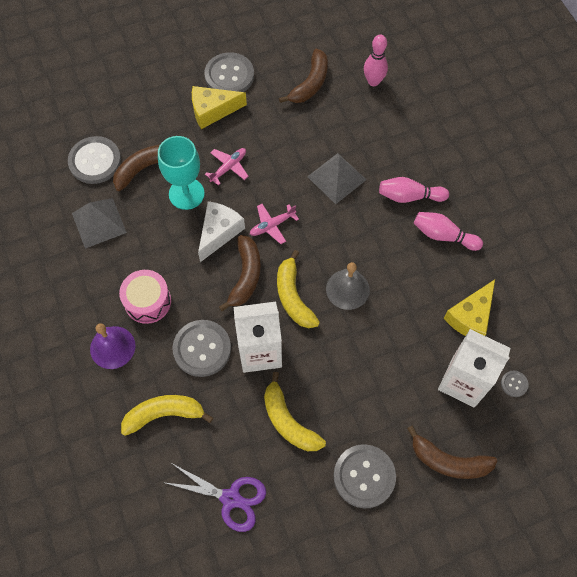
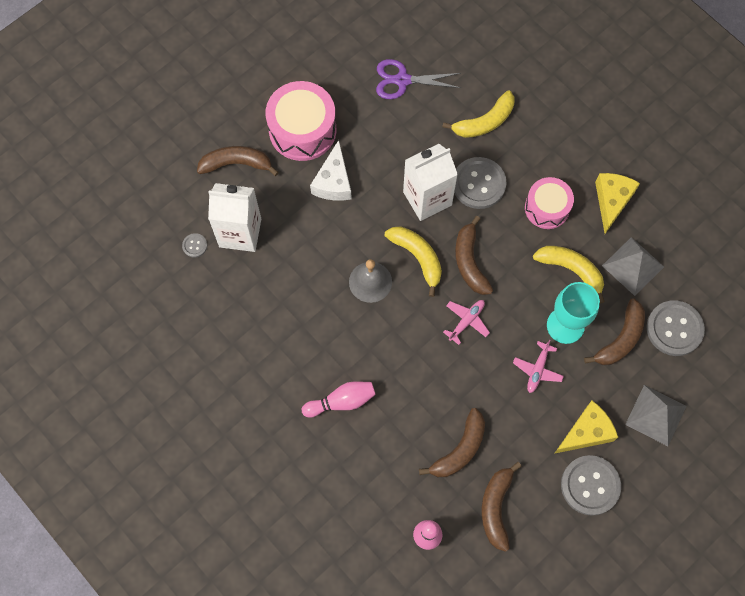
camera: 160 degrees right, 5 degrees up
purple bell [90,323,135,369] -> none
white cheese [198,201,245,262] -> white cheese moved to [310,140,352,201]
yellow banana [264,372,326,451] -> yellow banana moved to [533,246,605,304]
grey pyramid [307,153,366,204] -> grey pyramid moved to [625,385,686,446]
grey button [334,444,396,508] -> pink drum [266,81,336,161]
pink bowling pin [414,212,483,251] -> none
yellow cheese [444,280,495,336] -> yellow cheese moved to [595,173,640,234]
none -> brown banana [419,408,485,477]

